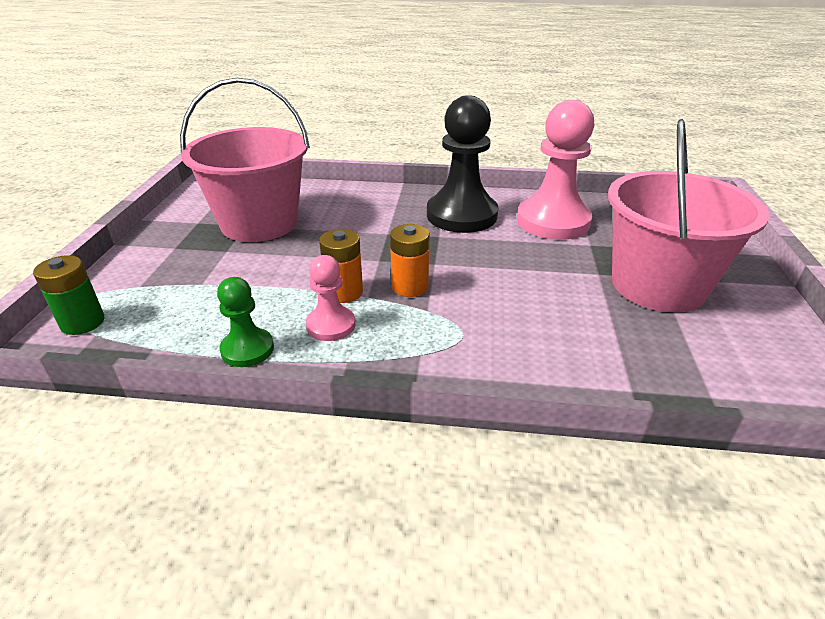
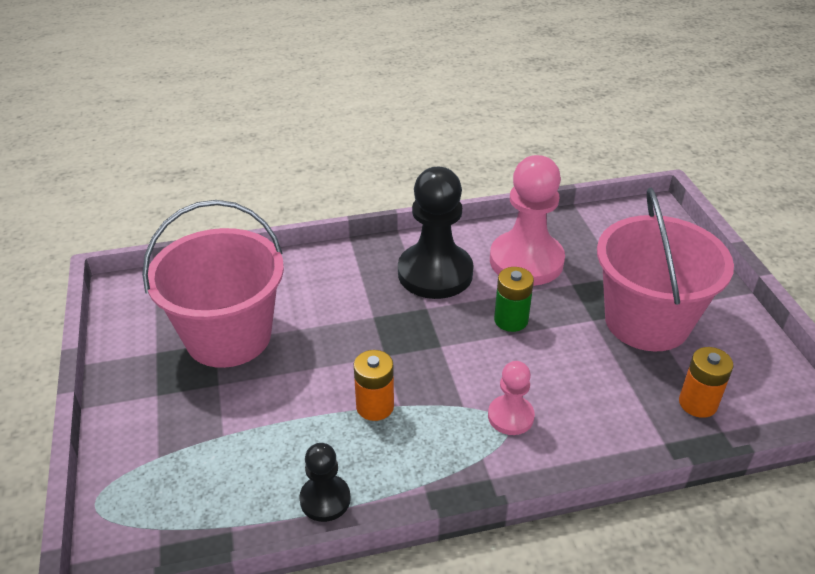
camera: 20 degrees left, 5 degrees up
green battery [33,255,105,335] -> green battery moved to [494,267,534,332]
green pawn [217,277,274,367] -> black pawn [299,443,351,522]
pink pawn [306,255,355,341] -> pink pawn moved to [488,361,535,435]
orange battery [390,224,430,297] -> orange battery moved to [679,347,734,418]

